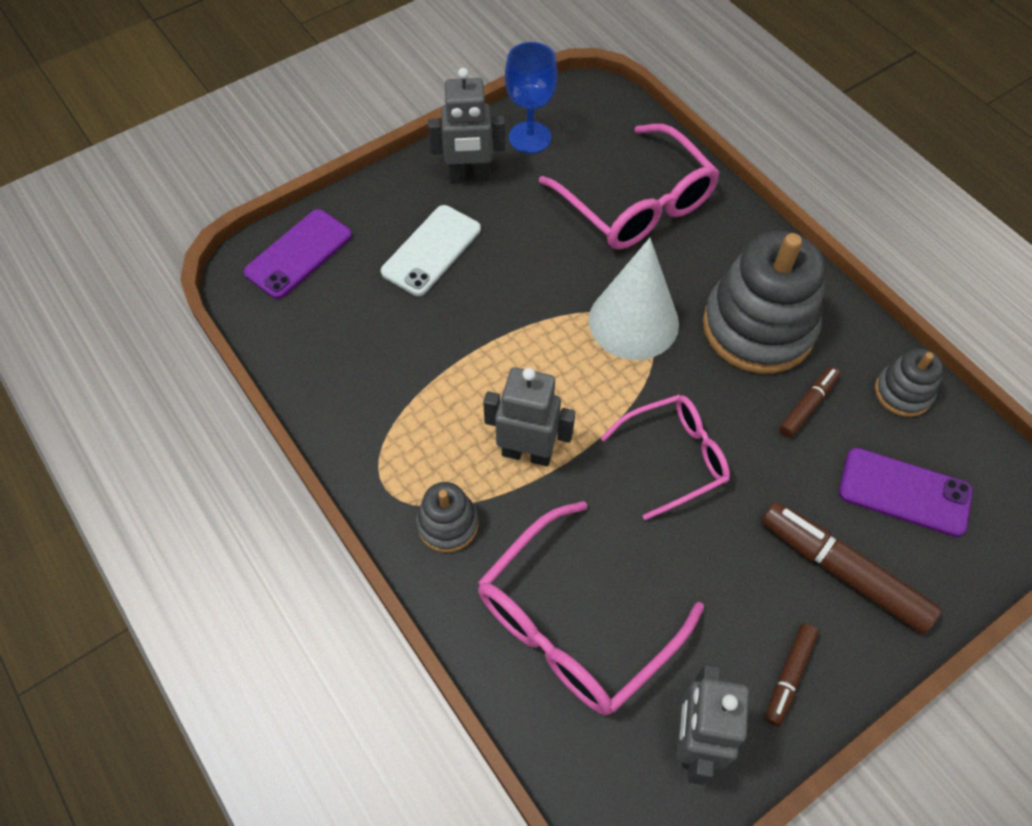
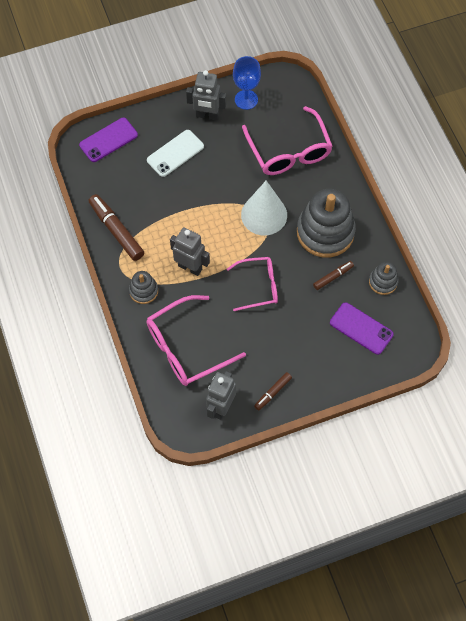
camera: 15 degrees right, 5 degrees up
brown marker [761,502,942,634] -> brown marker moved to [89,194,144,261]

